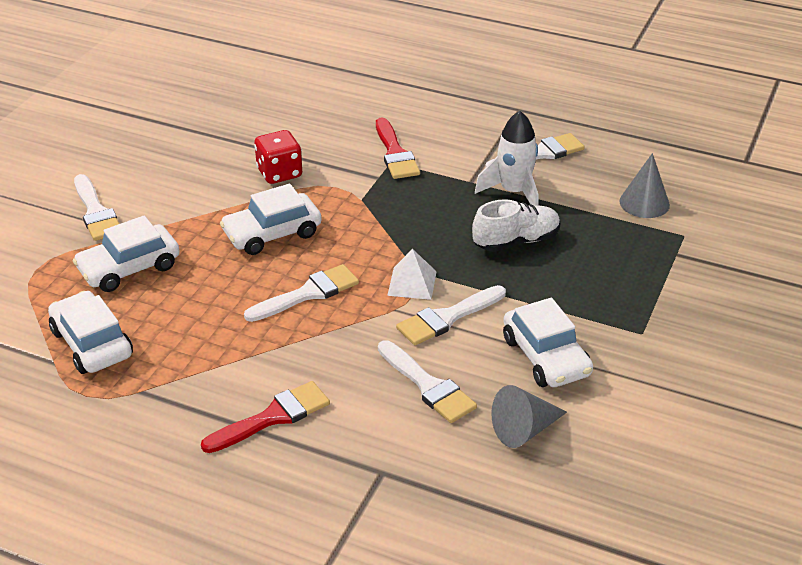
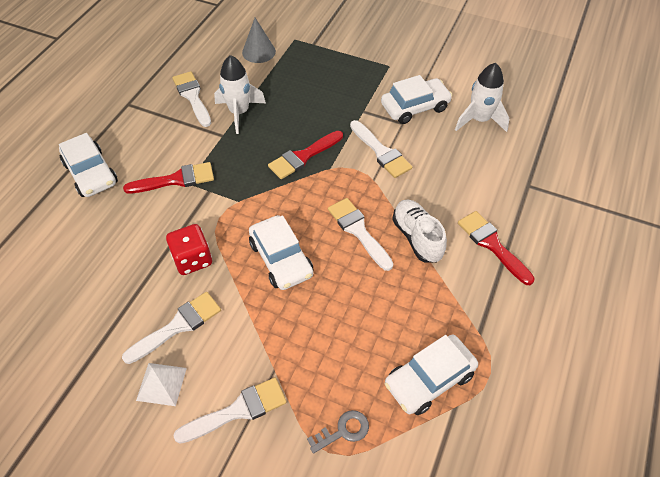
camera: 90 degrees left, 15 degrees up
white car [73,216,180,292] -> white car moved to [59,133,118,197]
white brush [378,340,477,423] -> white brush moved to [122,292,221,364]
white pyramid [387,249,437,300] -> white pyramid moved to [136,363,187,406]
white shoe [472,199,560,252] -> white shoe moved to [392,200,447,263]
grey cone [491,385,567,448] -> white rocket [455,63,510,132]
none -> red brush [268,131,343,179]
none -> grey key [307,410,369,454]

